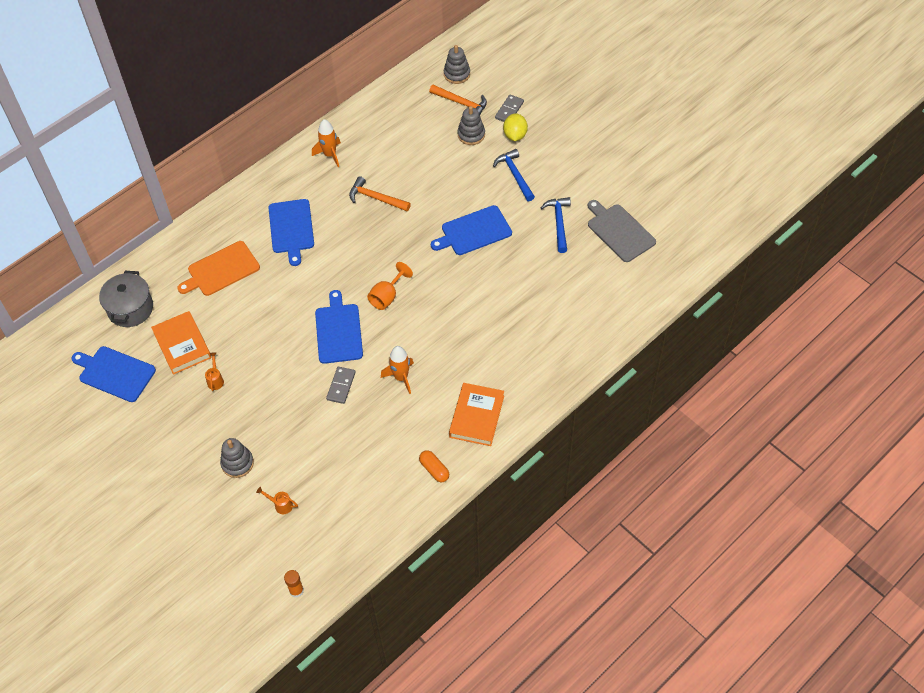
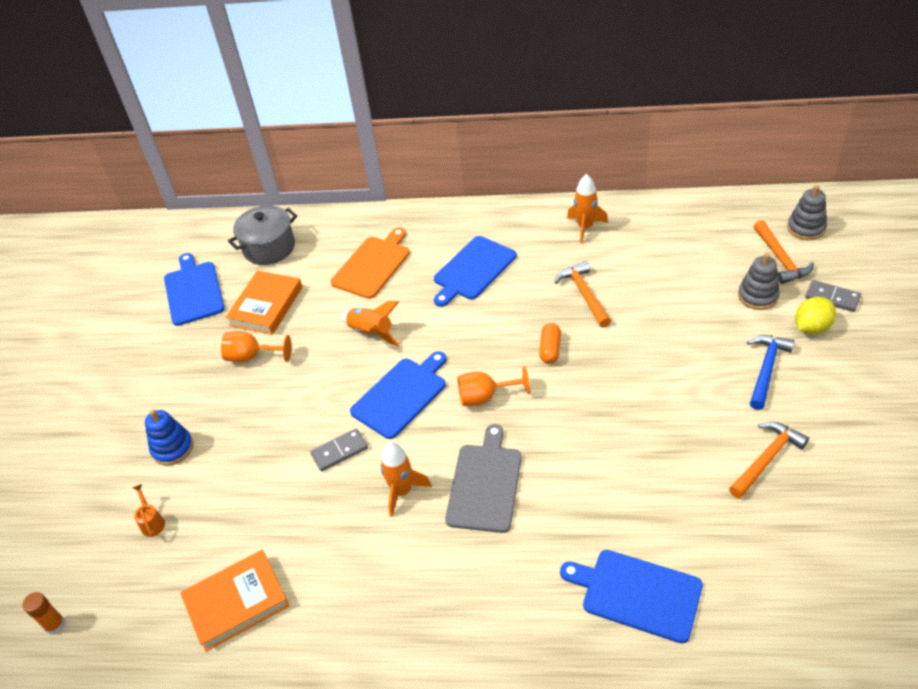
camera: 50 degrees right, 10 degrees down
orange cutting board [177,241,260,296] -> orange cutting board turned 105 degrees clockwise [331,228,410,299]
orange watering can [205,352,224,391] -> orange goblet [221,331,291,362]
grey stacking toy [220,438,254,478] -> blue stacking toy [145,409,193,465]
orange capsule [419,450,449,482] -> orange capsule moved to [539,323,561,364]
blue cutting board [431,205,512,255] -> blue cutting board moved to [560,550,703,643]
orange book [449,383,504,446] -> orange book moved to [180,550,289,652]
grey domino [495,94,524,122] -> grey domino turned 45 degrees clockwise [805,280,861,312]
blue hammer [541,197,571,253] -> orange hammer [729,422,809,499]
grey cutting board [587,200,656,262] -> grey cutting board moved to [445,424,522,533]
none -> orange rocket [341,301,400,346]

